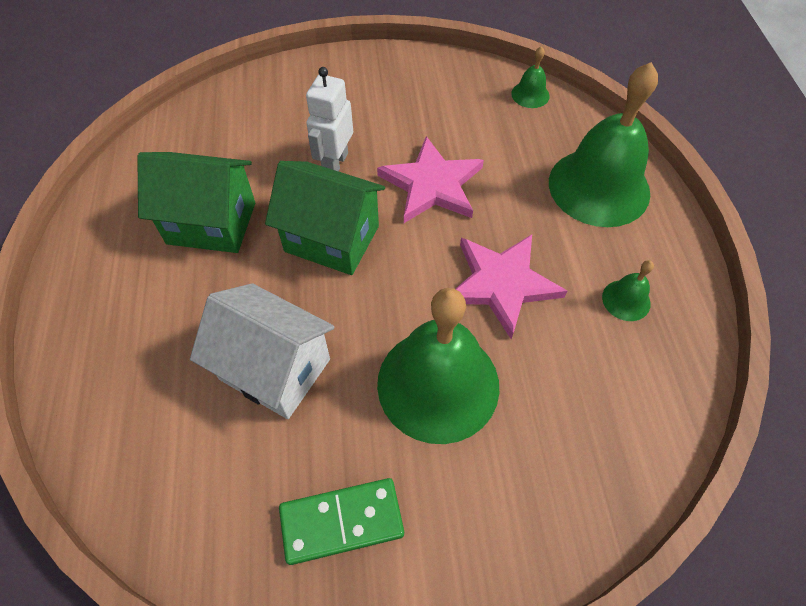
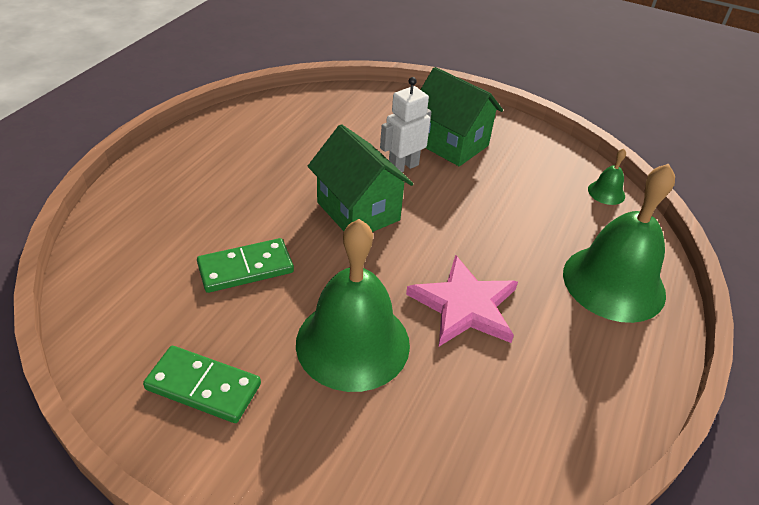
camera: 30 degrees right, 15 degrees down
green house [137,152,255,253] -> green house moved to [420,67,503,166]
white house [190,283,334,419] -> green domino [197,238,294,293]
pink star [377,136,484,223] -> none
green bell [602,260,654,321] -> none

